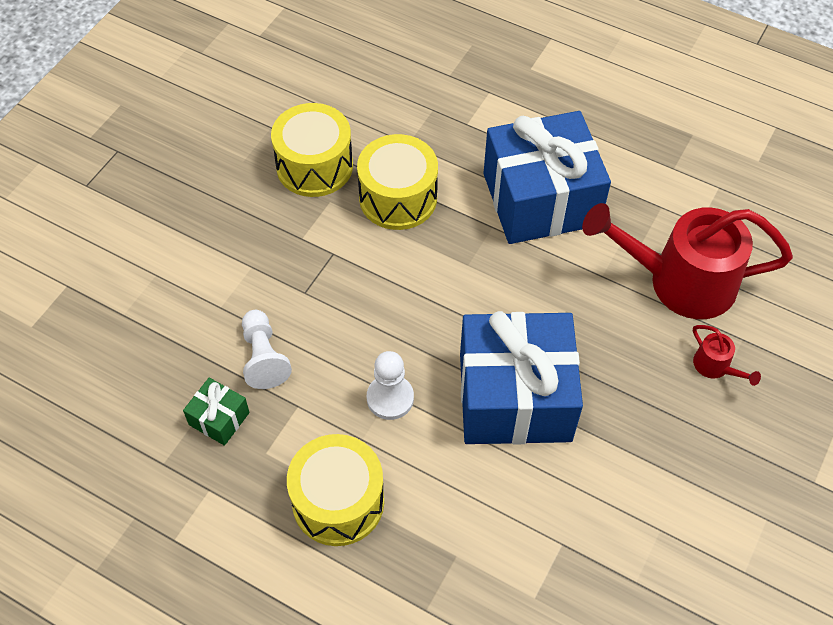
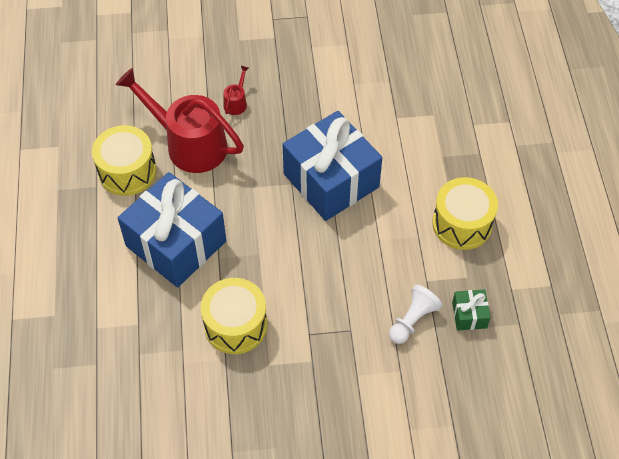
camera: 125 degrees left, 0 degrees up
yellow drum [271,103,353,197] -> yellow drum moved to [92,125,156,196]
white pawn [367,351,414,420] -> none
red watering can [582,203,793,319] -> red watering can turned 150 degrees clockwise [116,68,244,173]

